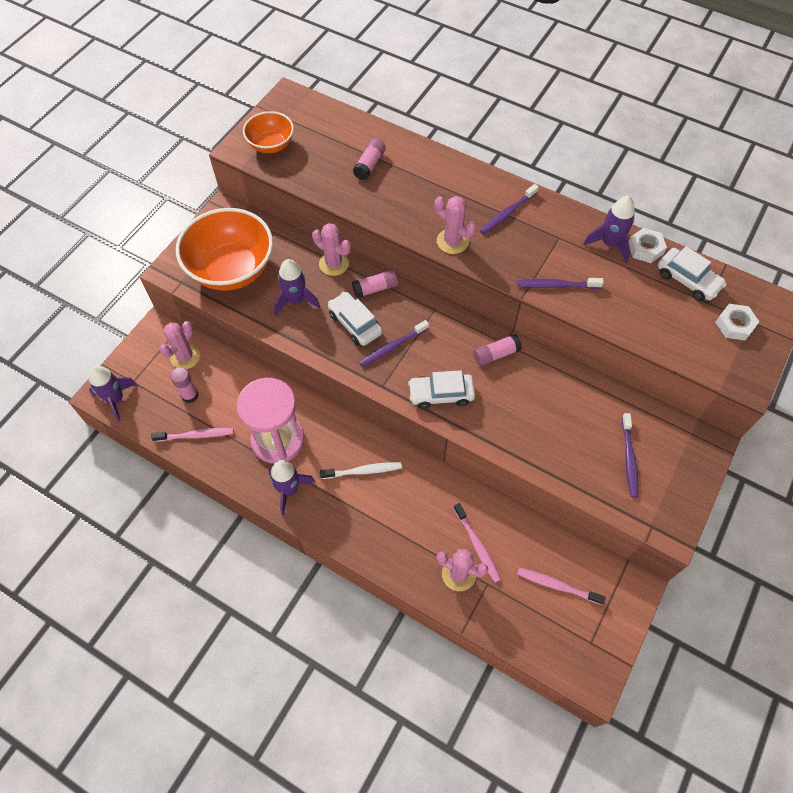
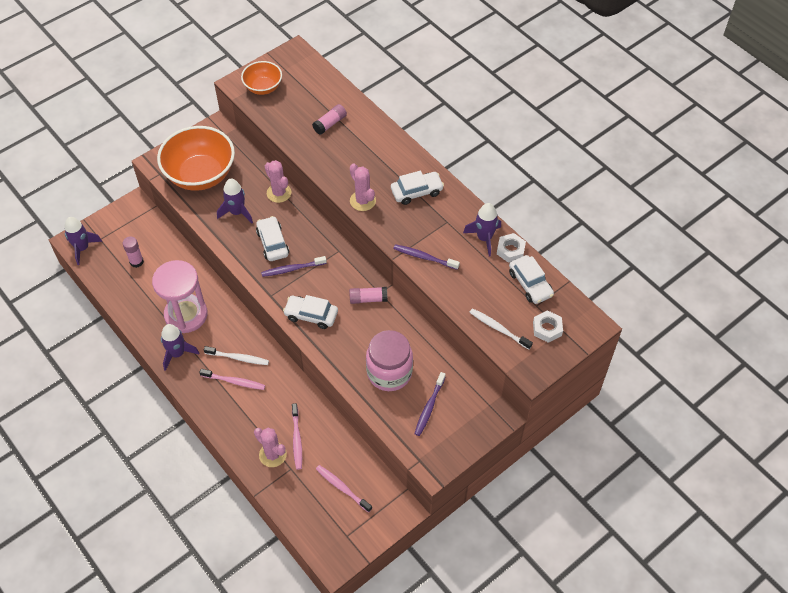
camera: 20 degrees right, 5 degrees down
pink toothbrush [151,428,234,442] -> pink toothbrush moved to [199,369,265,390]
pink cactus [159,321,200,369] -> none
pink glue stick [352,269,398,298] -> none
purple toothbrush [480,184,539,234] -> white car [391,171,444,205]
none -> pink jar [366,330,413,391]
none -> white toothbrush [469,308,533,350]

